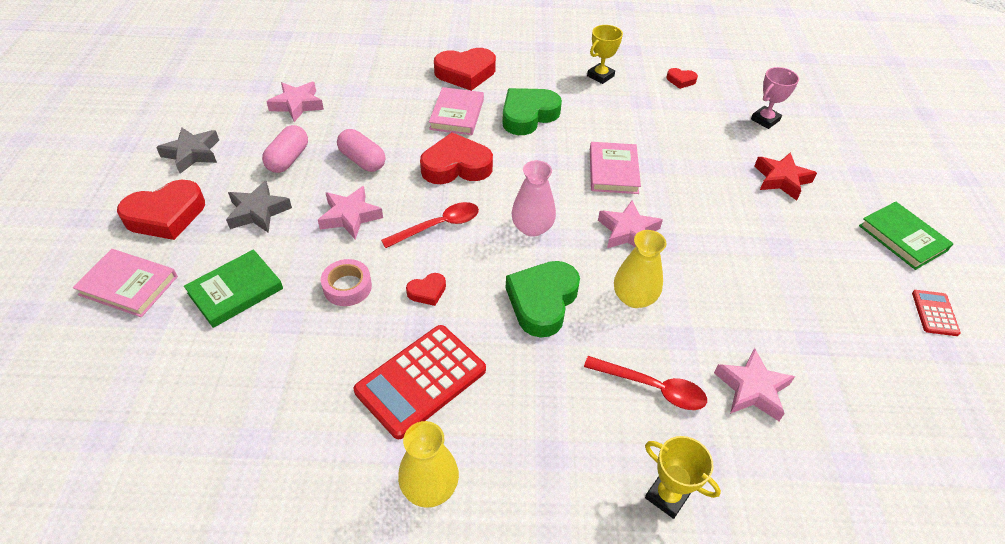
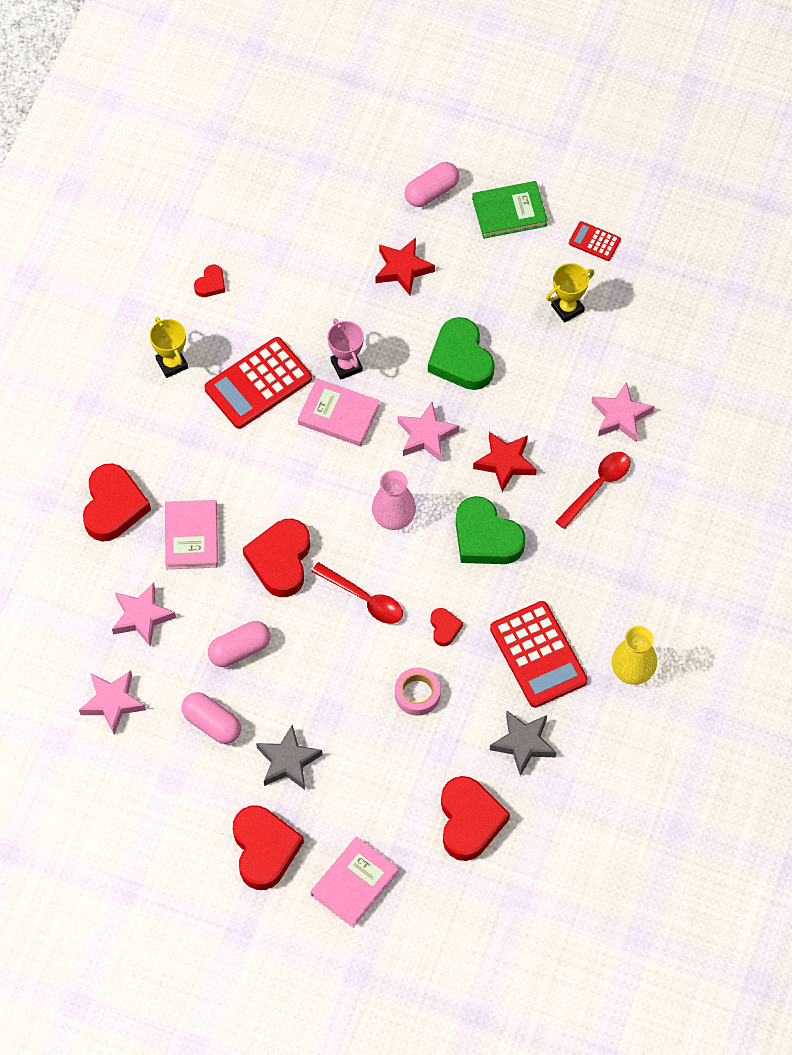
camera: 70 degrees left, 15 degrees up
grey star [156,127,219,174] -> grey star moved to [490,711,556,776]
green book [184,249,283,328] -> none
pink star [318,186,383,240] -> pink star moved to [112,583,176,647]
red spoon [381,202,479,248] -> red spoon turned 135 degrees clockwise [311,562,403,624]
pink book [429,87,484,135] -> pink book turned 60 degrees clockwise [165,500,218,569]
green heart [502,88,562,135] -> green heart moved to [428,317,494,390]
yellow vase [614,230,666,308] -> red star [473,432,536,492]
yellow trophy [645,436,721,519] -> yellow trophy moved to [546,263,594,323]
pink trophy [751,67,799,129] -> pink trophy moved to [327,319,364,380]
none -> red calculator [204,337,312,429]
none -> pink capsule [405,162,459,207]
none -> red heart [441,776,510,861]

